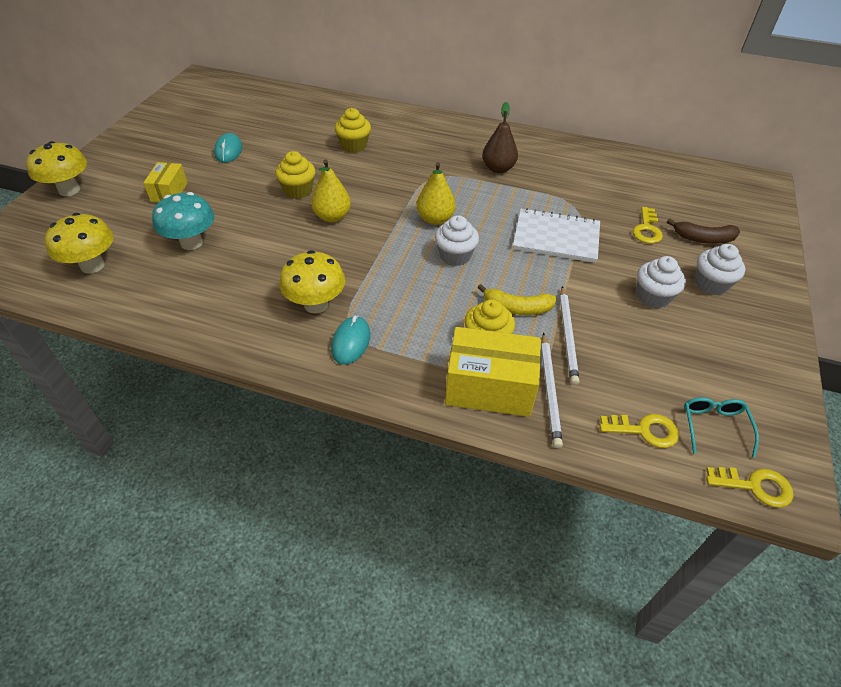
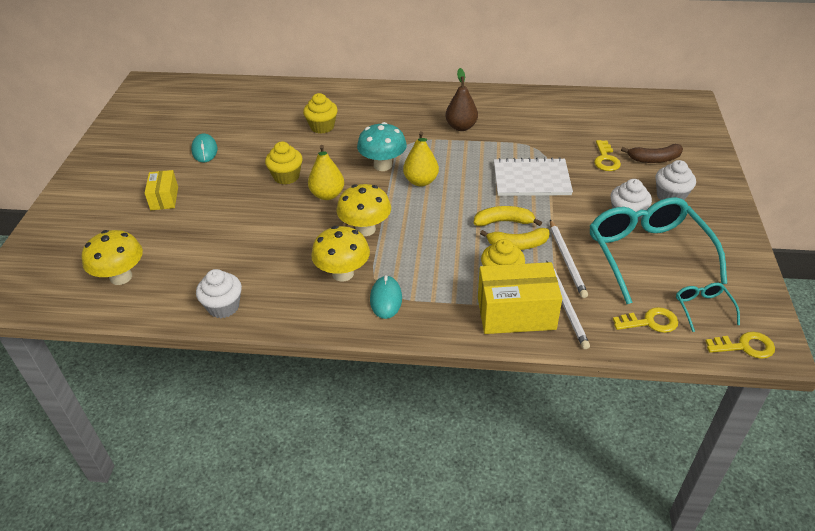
camera: 10 degrees left, 5 degrees down
yellow mushroom [26,141,87,196] -> yellow mushroom moved to [336,184,391,236]
turquoise mushroom [152,192,214,250] -> turquoise mushroom moved to [357,122,407,171]
white cupcake [435,215,479,266] -> white cupcake moved to [196,269,242,318]
none -> yellow banana [474,206,542,226]
none -> turquoise glasses [590,197,727,304]

